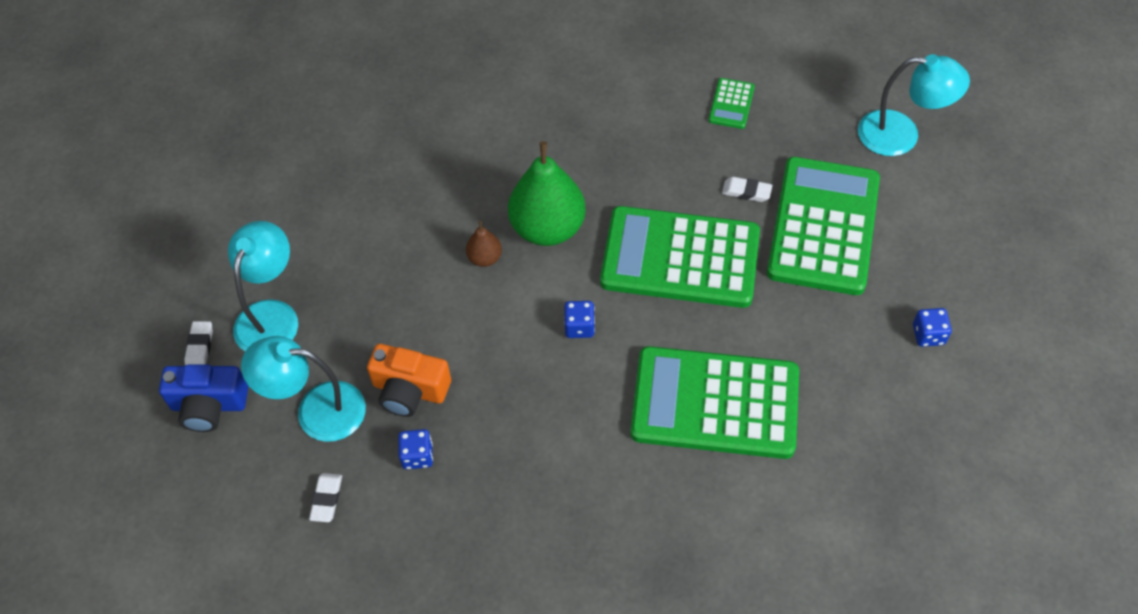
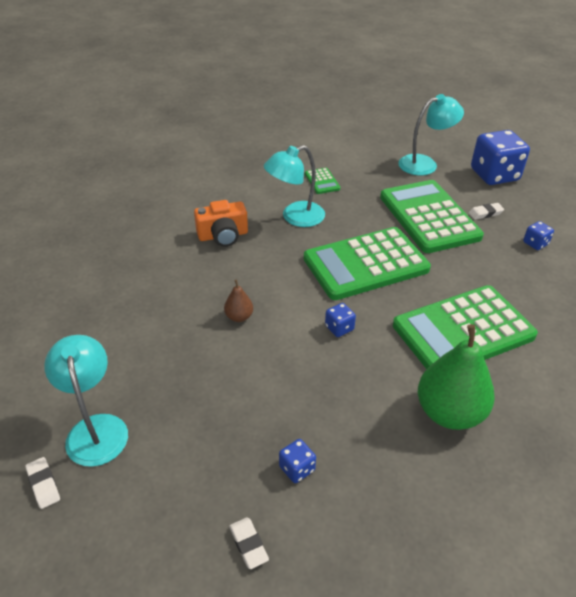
camera: 35 degrees left, 15 degrees down
blue camera [159,364,248,432] -> none
turquoise lamp [241,336,366,442] -> turquoise lamp moved to [264,145,325,227]
orange camera [367,344,451,417] -> orange camera moved to [194,200,248,247]
green pear [508,141,586,246] -> green pear moved to [418,324,495,430]
white eraser [722,177,773,202] -> white eraser moved to [469,203,504,220]
none -> blue dice [471,130,530,185]

